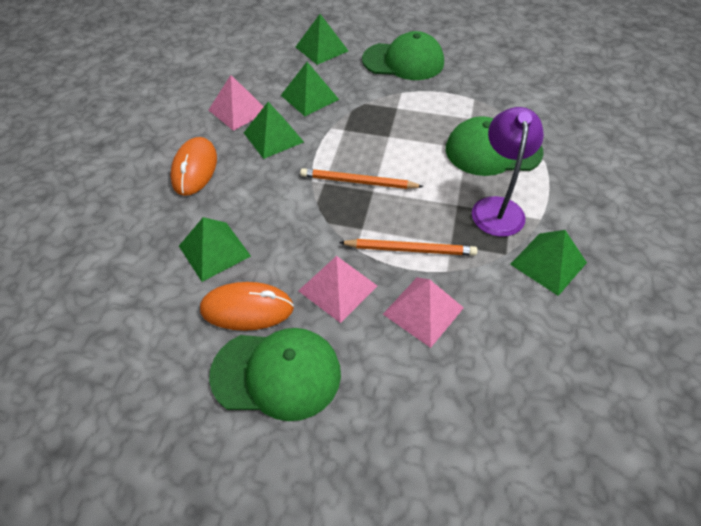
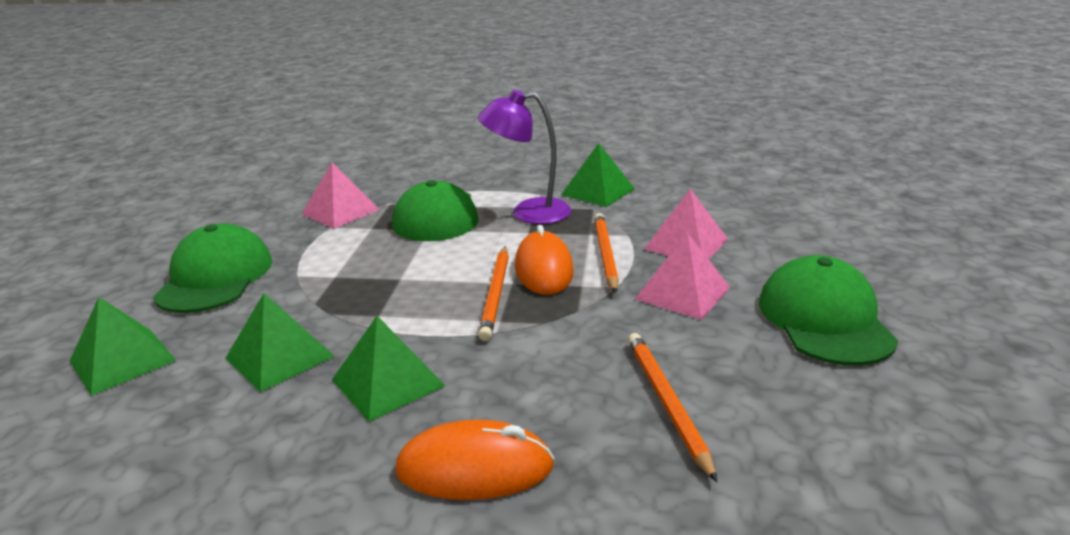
camera: 95 degrees left, 25 degrees down
green pyramid [179,217,251,282] -> orange pencil [628,333,717,482]
orange mouse [200,282,294,331] -> orange mouse moved to [515,225,574,295]
pink pyramid [209,75,264,131] -> pink pyramid moved to [302,163,380,229]

